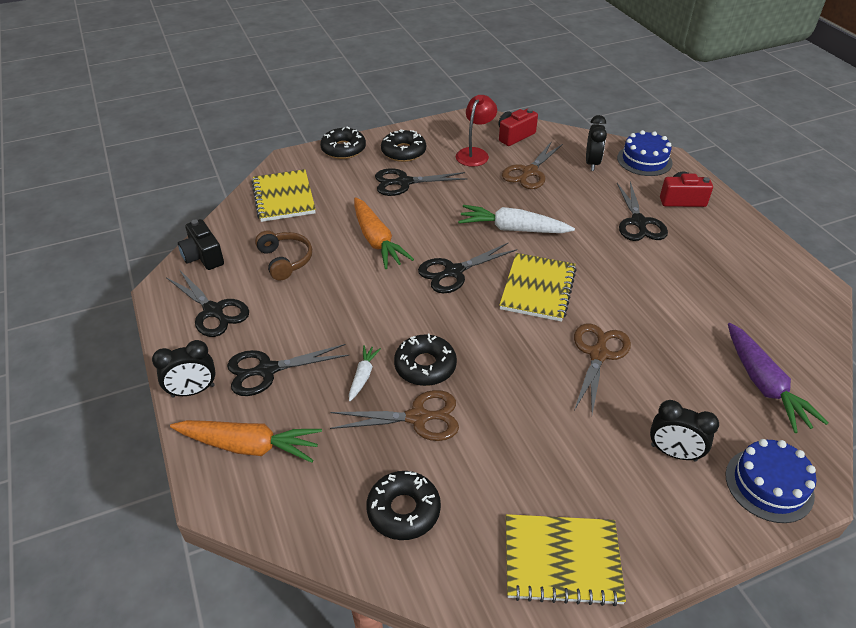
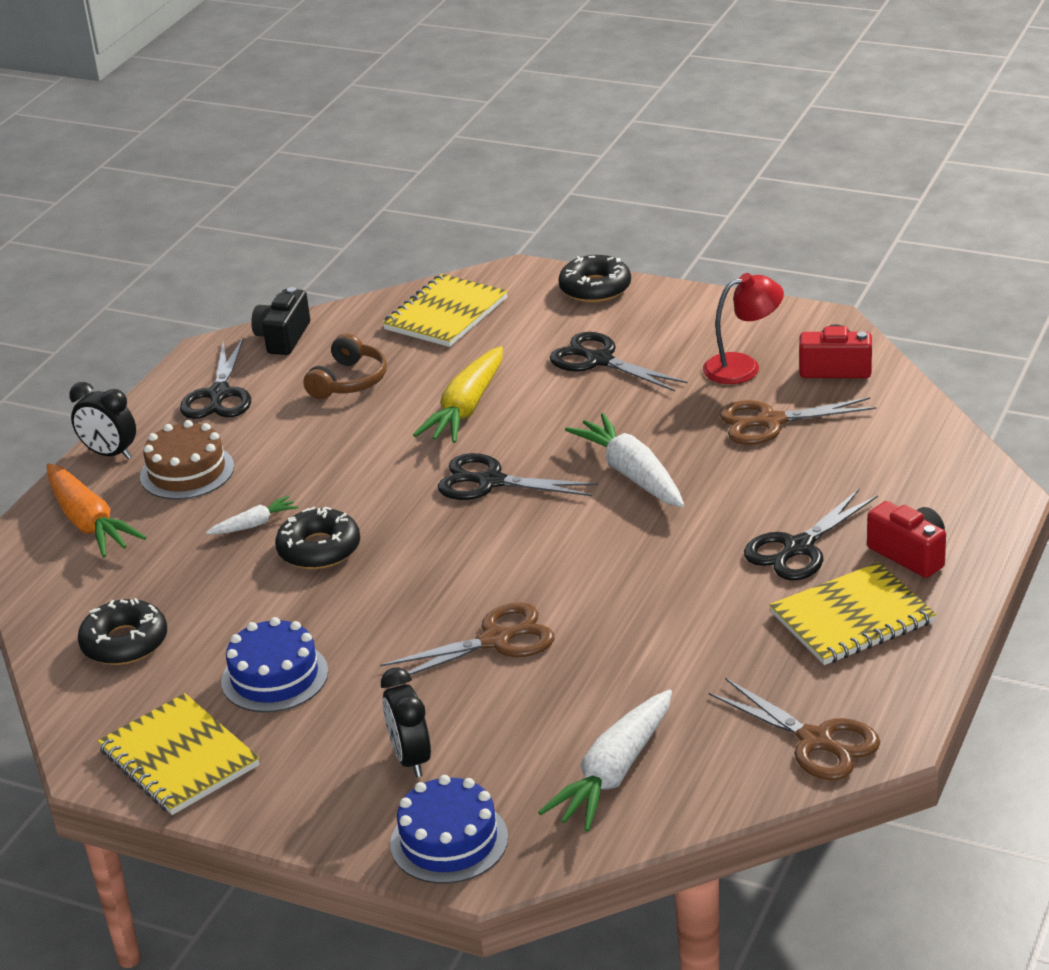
camera: 50 degrees right, 10 degrees down
black scissors [227,344,349,396] -> brown cake [140,420,234,500]
brown scissors [330,390,459,441] -> brown scissors moved to [709,678,880,780]
orange carrot [354,197,414,269] -> yellow carrot [413,346,503,443]
black donut [381,129,426,162] -> none
yellow notebook [499,253,577,322] -> yellow notebook moved to [770,562,936,665]
black clock [586,115,607,171] -> none
blue cake [617,130,673,176] -> blue cake moved to [221,617,328,712]
purple carrot [728,323,828,433] -> white carrot [538,689,672,832]

